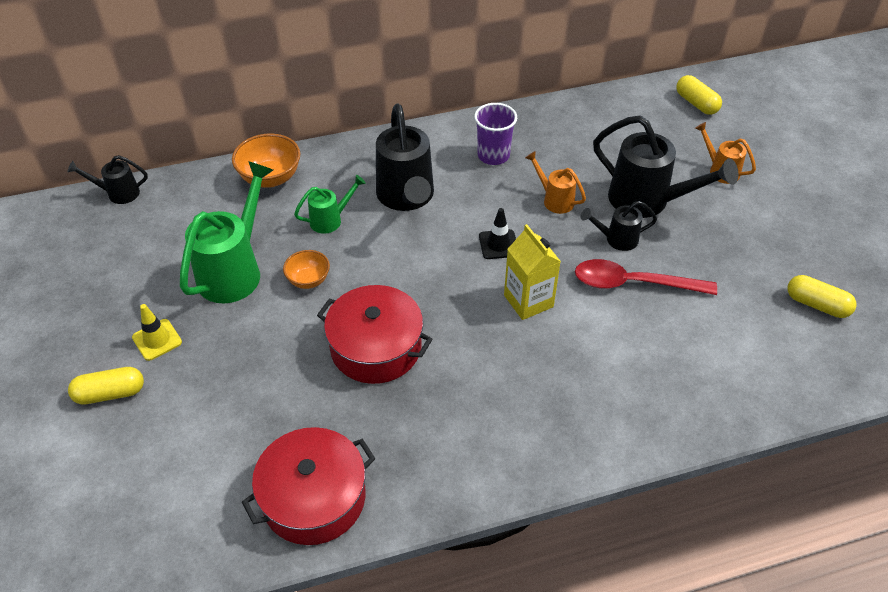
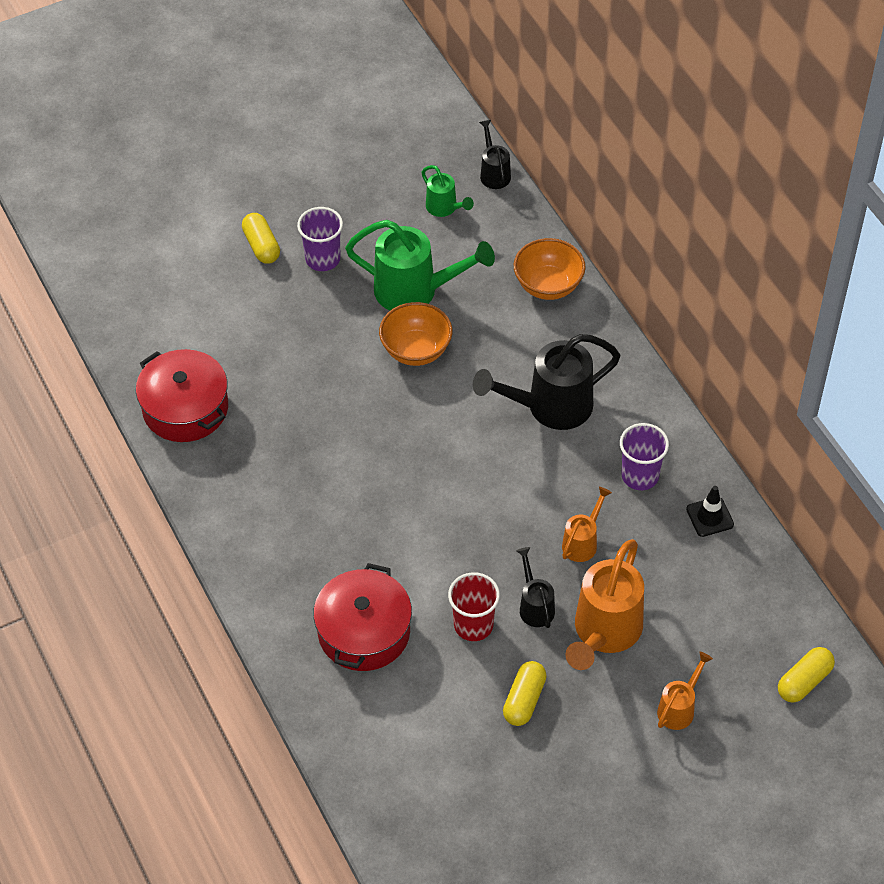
camera: 80 degrees right, 5 degrees up
yellow traffic cone [132,304,182,361] -> purple cup [297,207,343,271]
orange bowl [283,250,330,289] -> orange bowl [379,302,452,366], size x1.61
green watering can [294,175,366,234] -> green watering can moved to [421,165,474,217]
red pot [317,285,433,384] -> red pot moved to [313,563,412,671]
black traffic cone [479,208,516,259] -> black traffic cone moved to [686,486,734,537]
yellow carton [504,224,561,320] -> none
red spoon [575,259,717,295] -> red cup [448,572,500,641]
black watering can [593,115,738,218] -> orange watering can [565,539,644,670]
yellow capsule [787,275,857,318] -> yellow capsule moved to [503,661,547,726]

